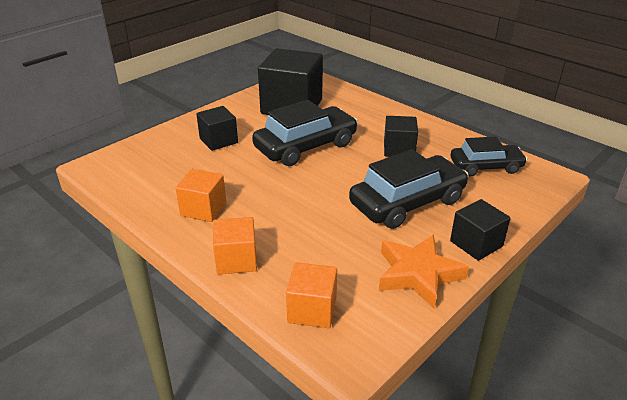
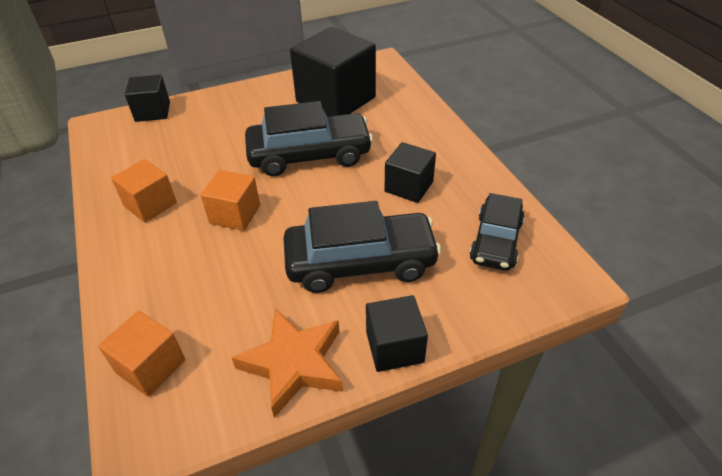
camera: 25 degrees right, 10 degrees up
black cube [196,106,238,151] -> black cube moved to [125,75,170,122]
orange cube [213,217,257,274] -> orange cube moved to [200,170,260,231]
black car [451,136,527,177] -> black car turned 90 degrees clockwise [470,193,525,271]

